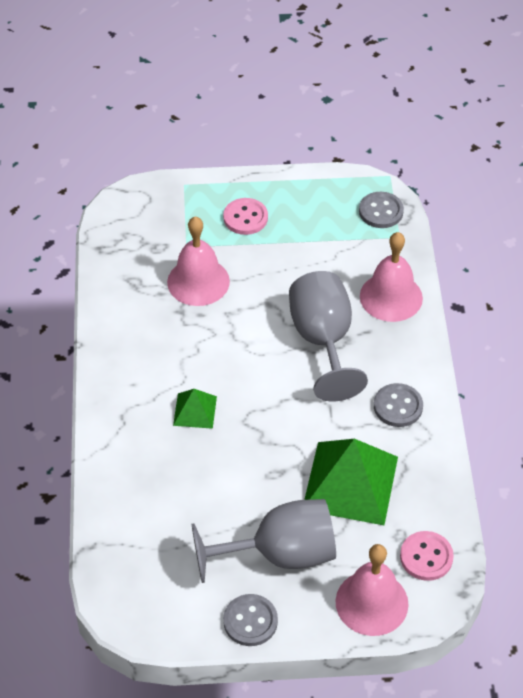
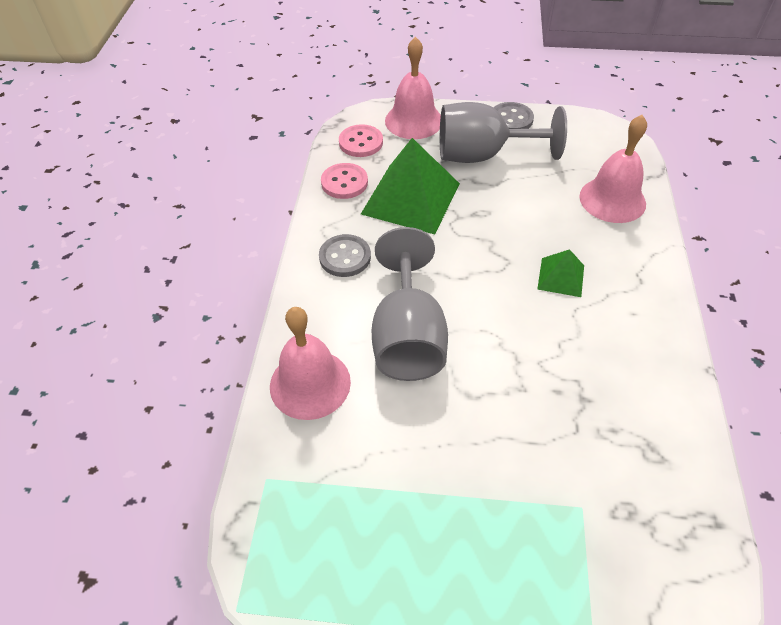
camera: 170 degrees left, 0 degrees up
pink bell [167,217,230,306] -> pink bell moved to [579,115,647,223]
pink button [223,198,268,235] -> pink button moved to [321,163,368,199]
grey button [359,192,404,228] -> none

